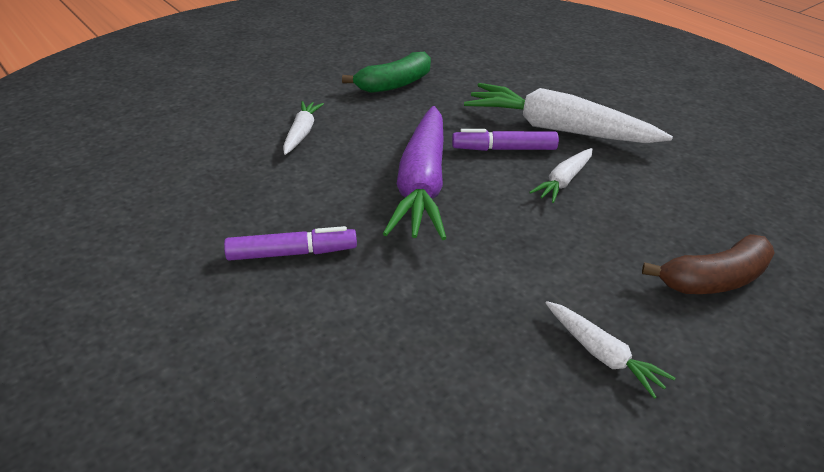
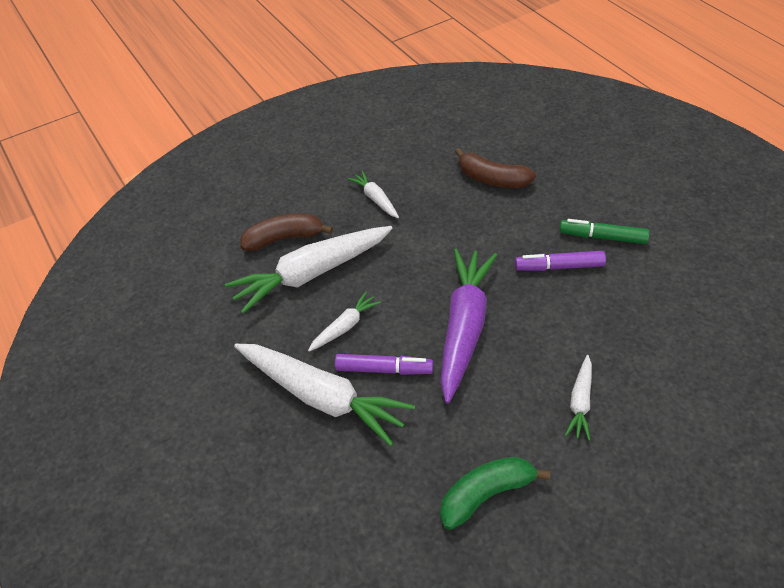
camera: 170 degrees left, 10 degrees up
none -> white carrot [225,226,393,314]
none -> brown banana [455,148,536,188]
none -> green marker [559,219,650,244]

